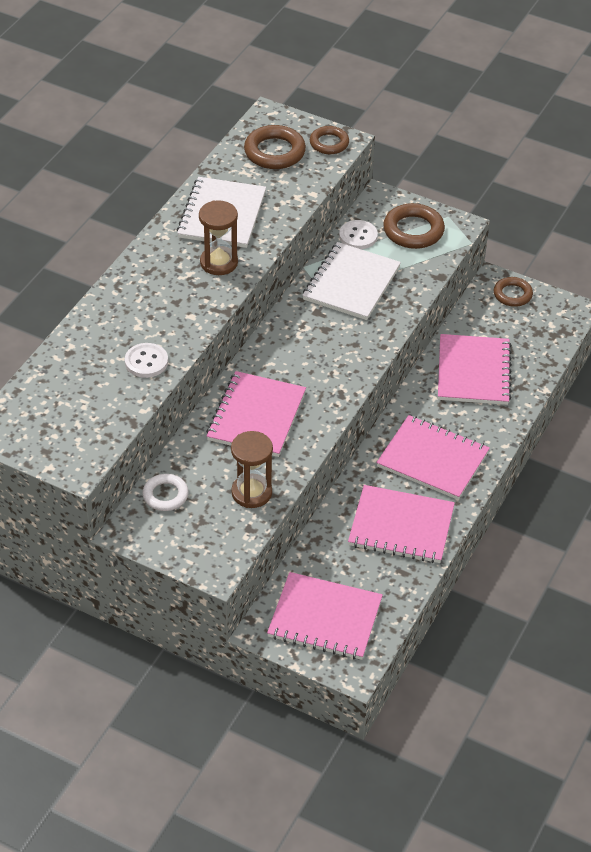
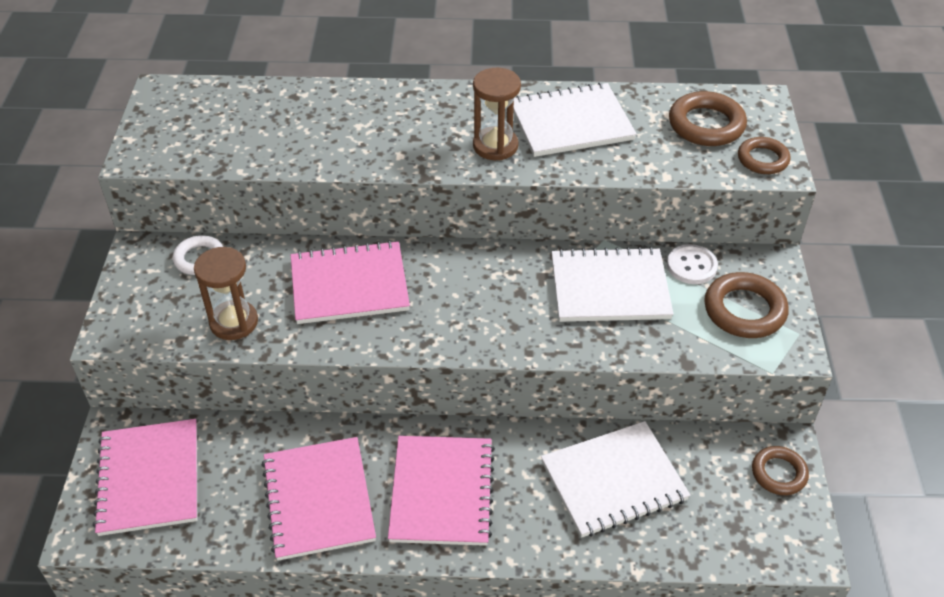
camera: 65 degrees right, 0 degrees up
white button [125,343,168,378] -> none
pink notebook [438,334,512,405] -> white notebook [541,421,690,538]

